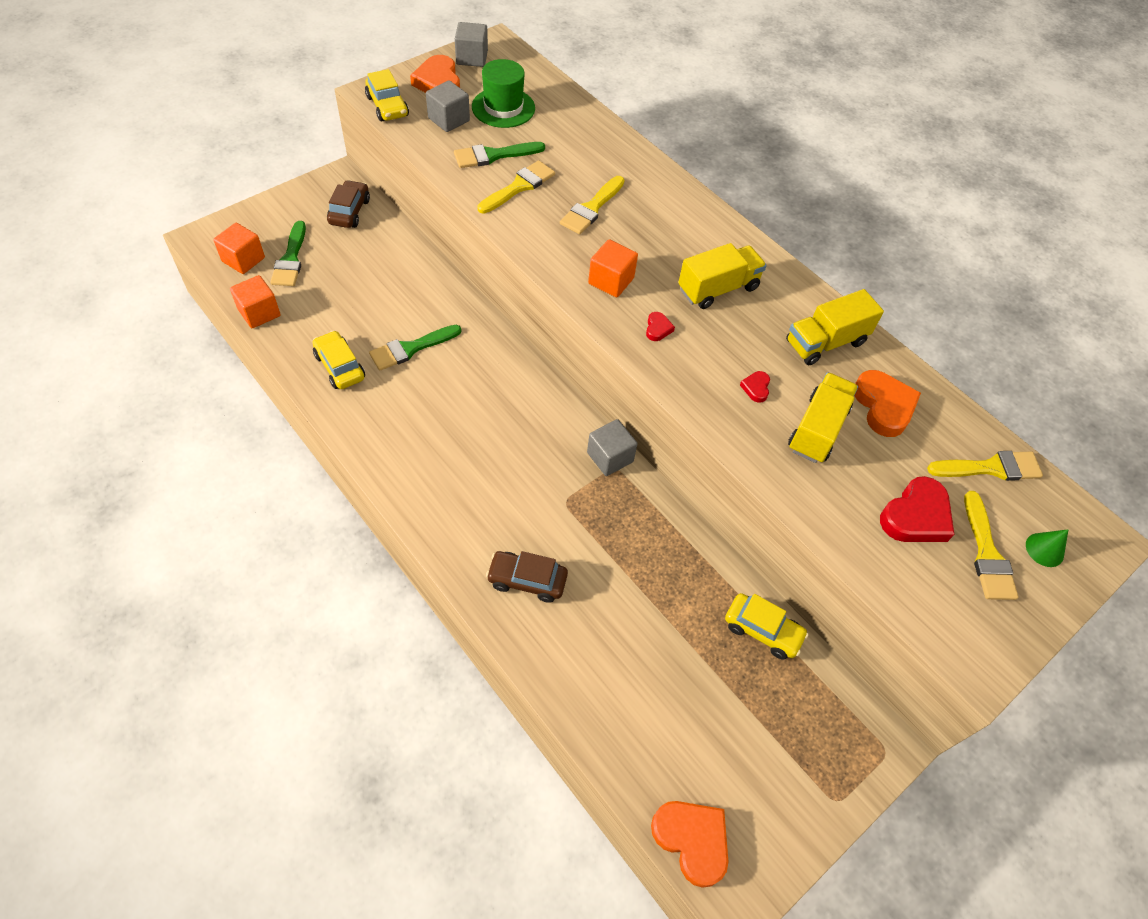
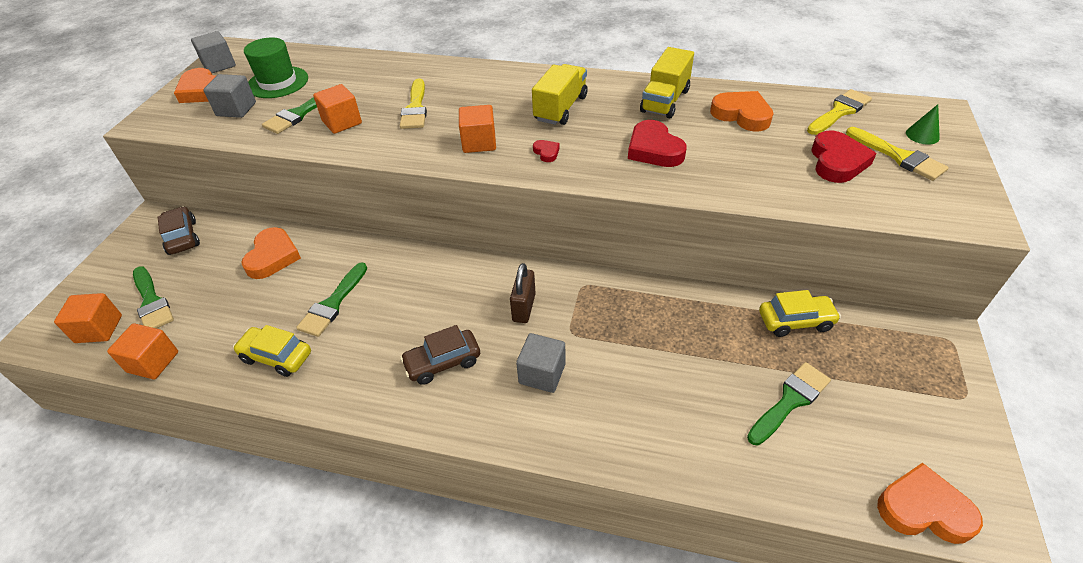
camera: 30 degrees left, 10 degrees down
yellow car [365,69,409,121] -> none
yellow brush [477,160,555,214] -> orange cube [313,84,362,134]
brown car [486,551,568,603] -> brown car moved to [400,325,480,385]
grey cube [587,419,637,476] -> grey cube moved to [516,333,565,393]
red heart [740,371,770,403] -> red heart [628,120,687,167], size x2.09
yellow truck [788,372,858,463] -> none
none -> orange heart [241,227,301,279]
none -> brown padlock [510,263,536,323]
none -> green brush [747,362,831,445]

